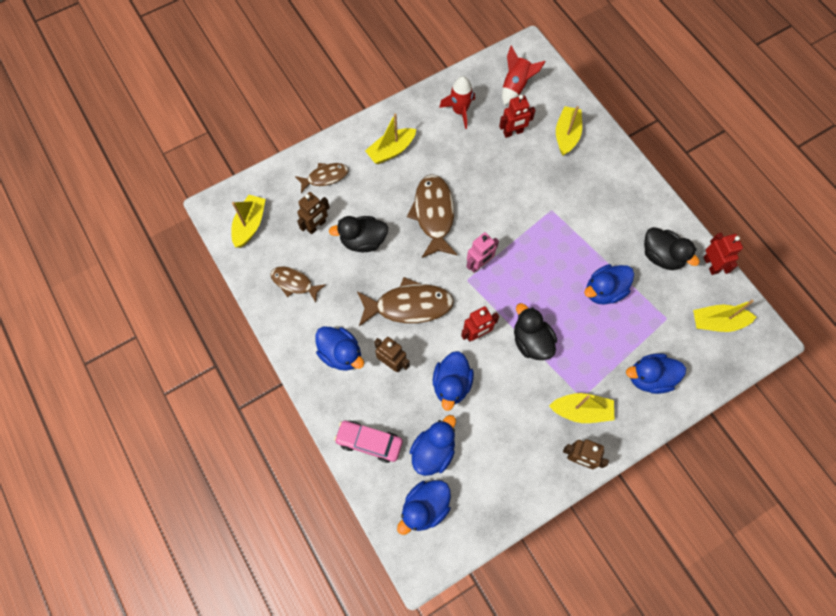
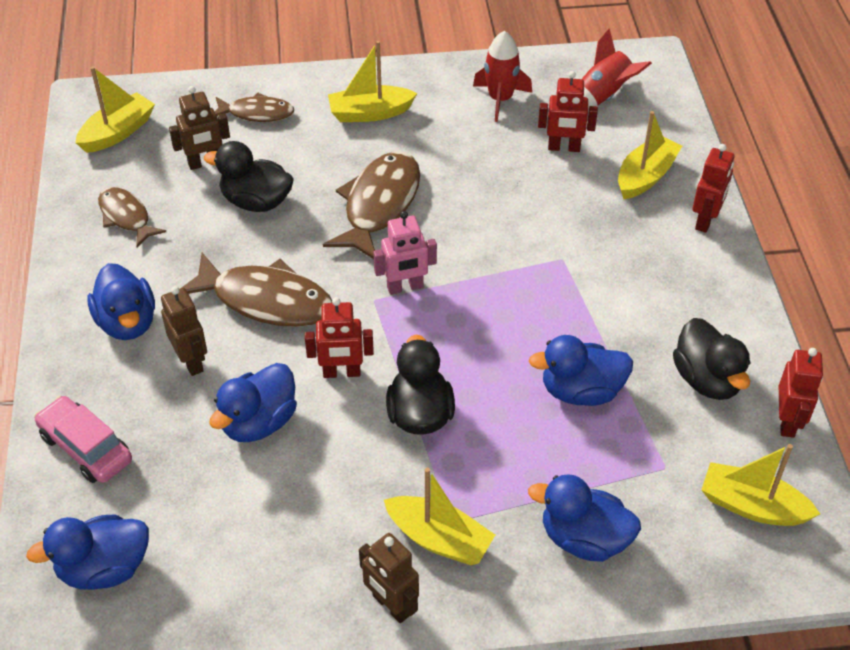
camera: 25 degrees right, 20 degrees down
blue duck [410,415,456,476] -> none
none -> red robot [693,144,734,233]

